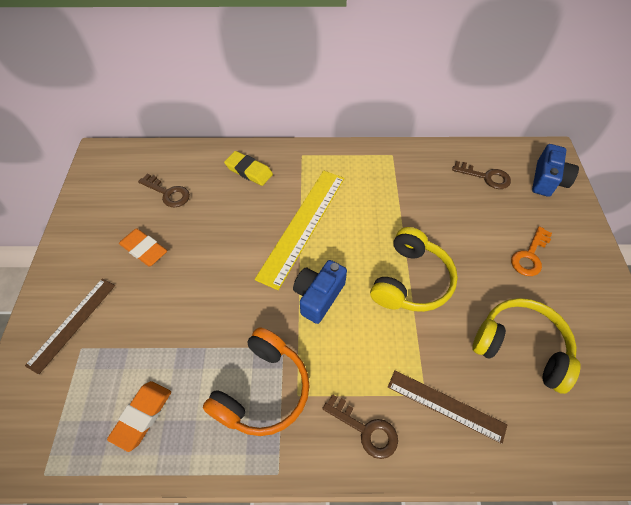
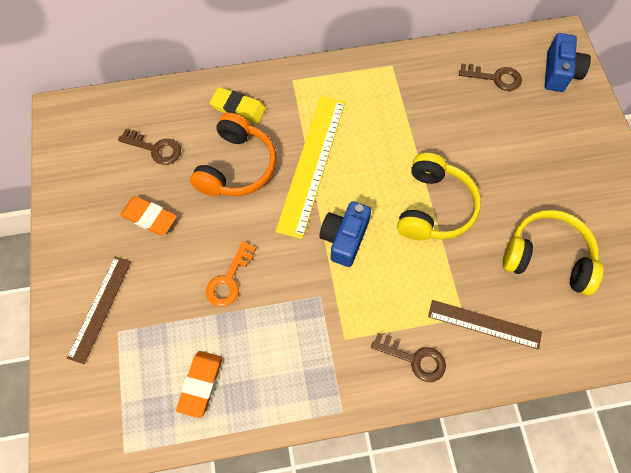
camera: 10 degrees left, 10 degrees up
orange headphones [203,327,309,436] -> orange headphones moved to [190,113,276,196]
orange key [511,226,552,276] -> orange key moved to [206,241,256,307]

